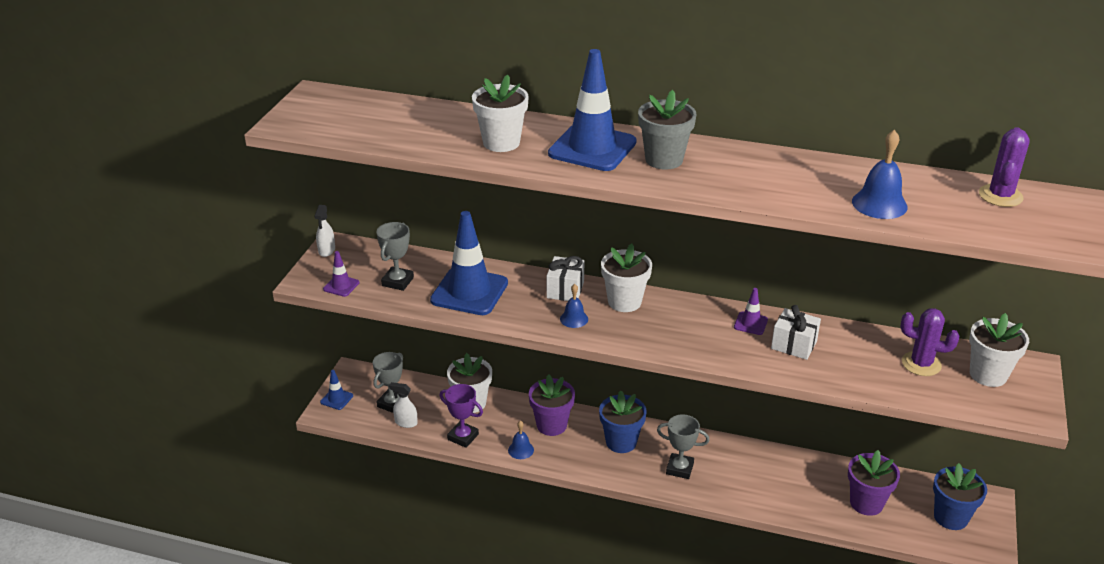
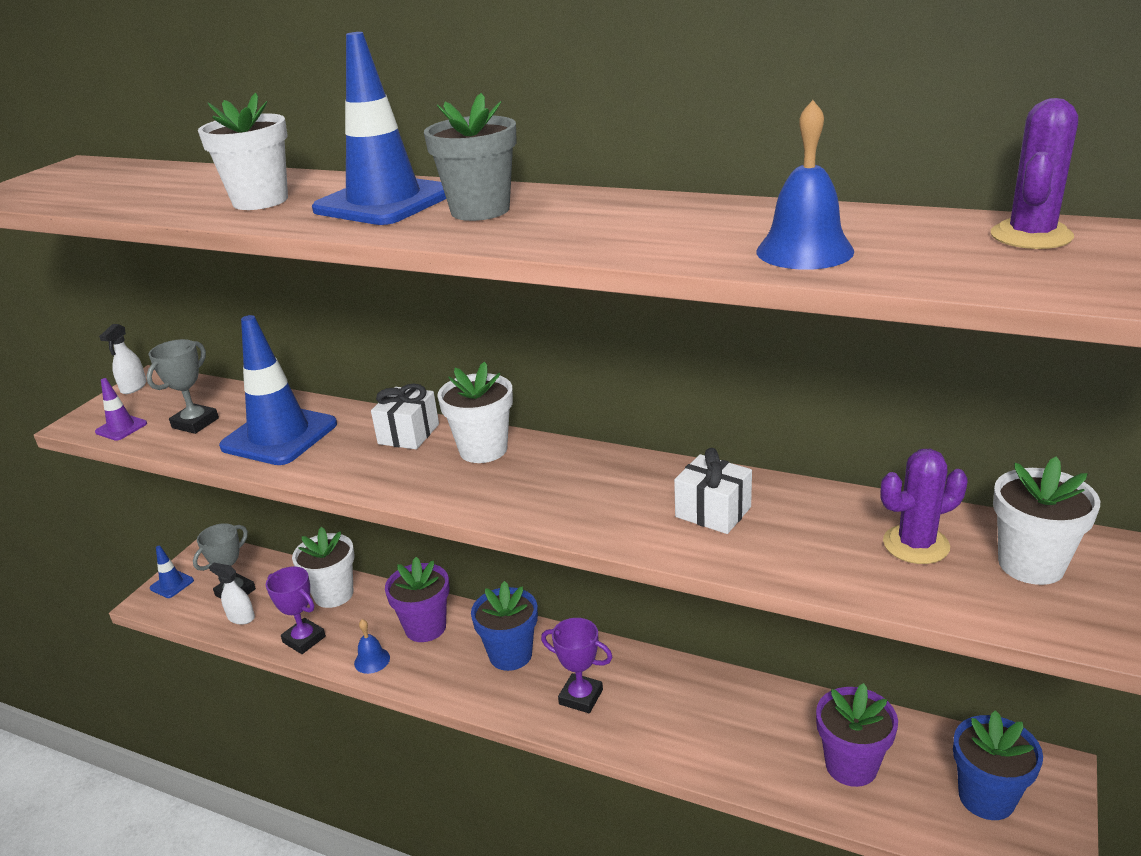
camera: 10 degrees right, 5 degrees down
blue bell [560,284,588,328] -> none
grey trophy [657,414,709,479] -> purple trophy [541,618,613,713]
purple traffic cone [734,288,768,335] -> none
purple cactus [901,308,959,376] -> purple cactus turned 45 degrees counterclockwise [881,449,968,564]

